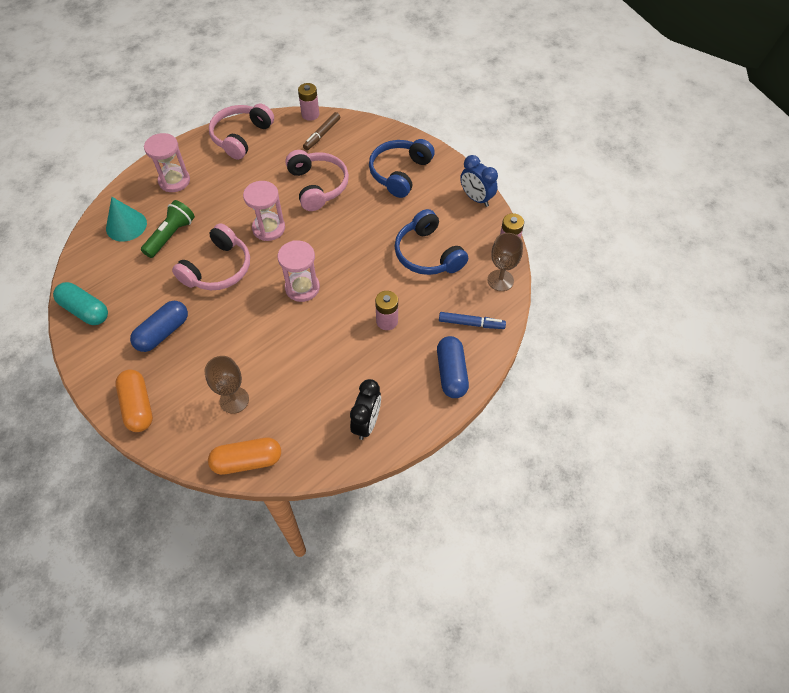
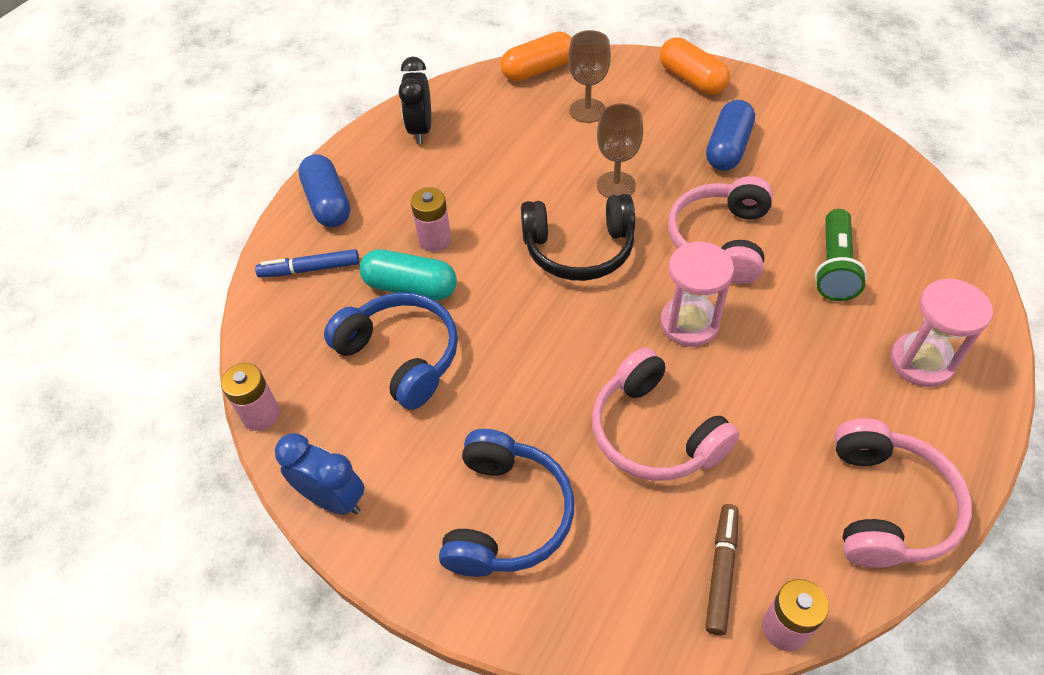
camera: 165 degrees right, 5 degrees down
turquoise capsule [53,282,108,325] -> turquoise capsule moved to [359,249,457,301]
turquoise cone [106,197,147,241] -> none
pink hourglass [278,240,320,302] -> black headphones [521,194,635,281]
brown goblet [488,233,523,291] -> brown goblet moved to [597,104,643,198]

